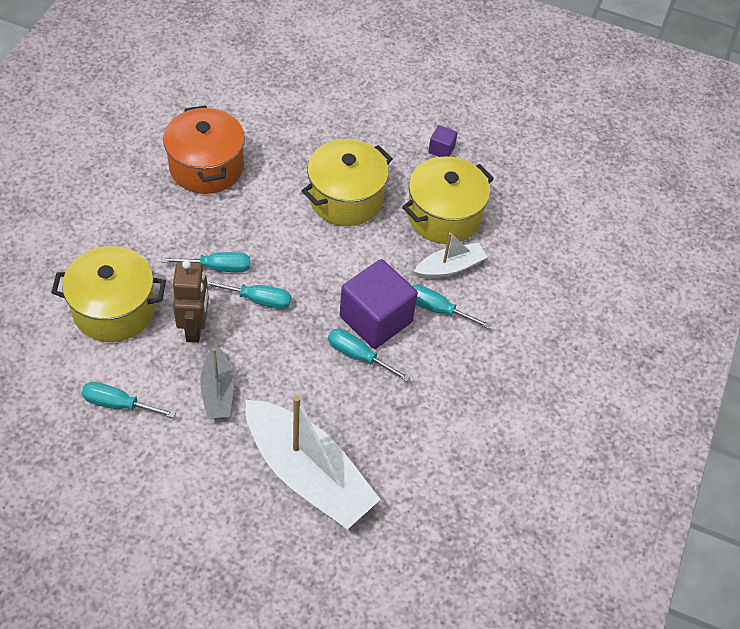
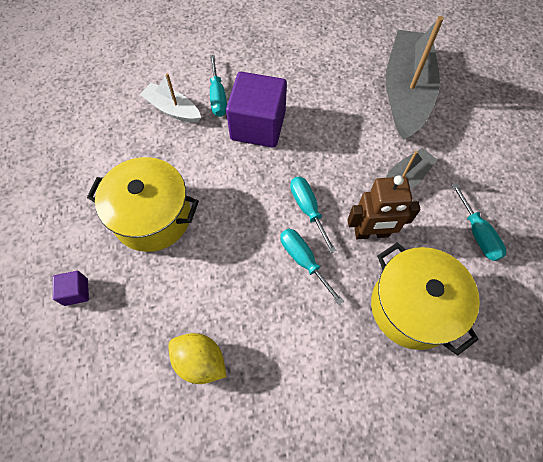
camera: 120 degrees left, 10 degrees up
orange pot [163,105,245,194] -> yellow lemon [168,333,227,384]
brown robot [173,260,209,343] -> brown robot turned 150 degrees counterclockwise [348,175,420,239]
white boat [246,395,381,529] -> grey boat [386,16,444,140]
turquoise screwdriver [328,329,410,381] -> none
yellow pot [402,156,494,244] -> none
purple cube [428,125,458,157] -> purple cube moved to [53,271,89,306]

